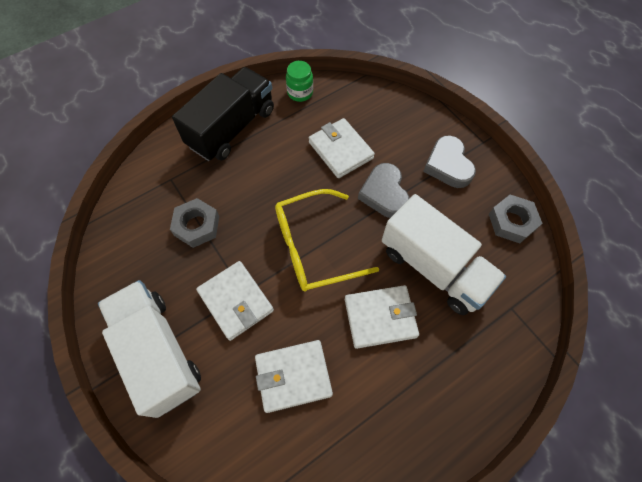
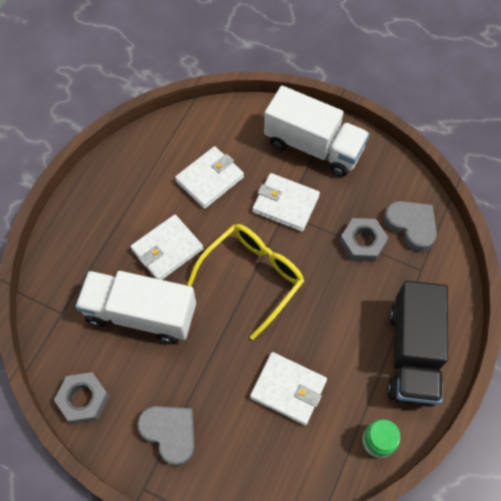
camera: 150 degrees right, 0 degrees up
grey heart [358,163,410,218] -> grey heart moved to [384,201,437,252]

